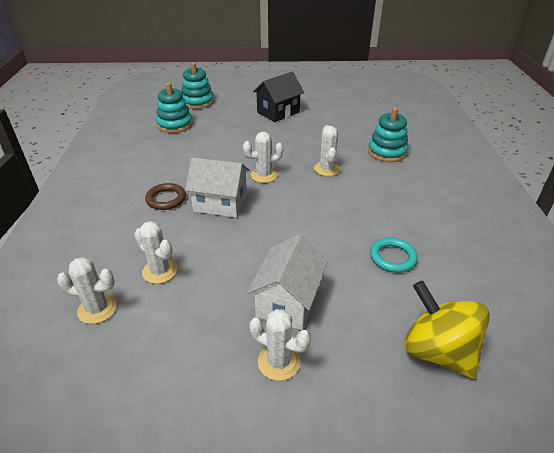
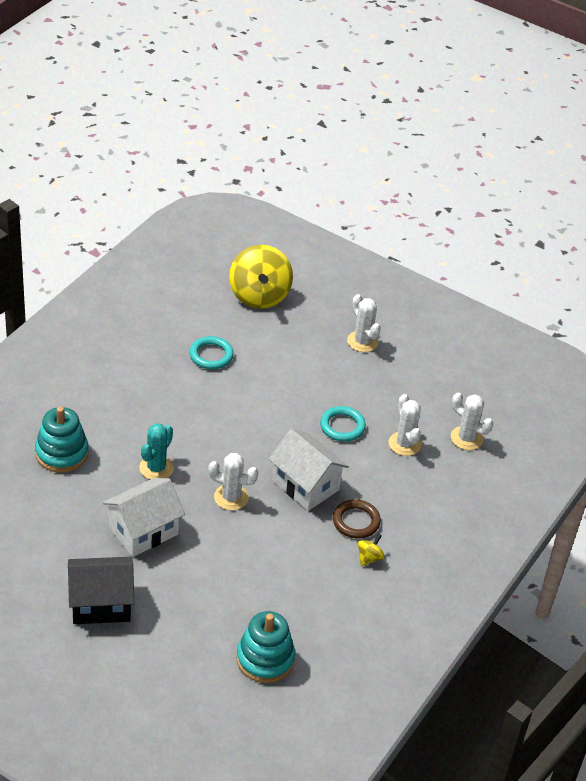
camera: 150 degrees left, 5 degrees up
turquoise stacking toy [182,62,214,109] -> none
white house [247,235,328,330] -> white house moved to [103,478,185,557]
white cactus [314,125,340,176] -> turquoise cactus [139,423,174,479]
none -> turquoise ring [320,406,366,442]
none -> yellow spinning top [358,534,384,566]

